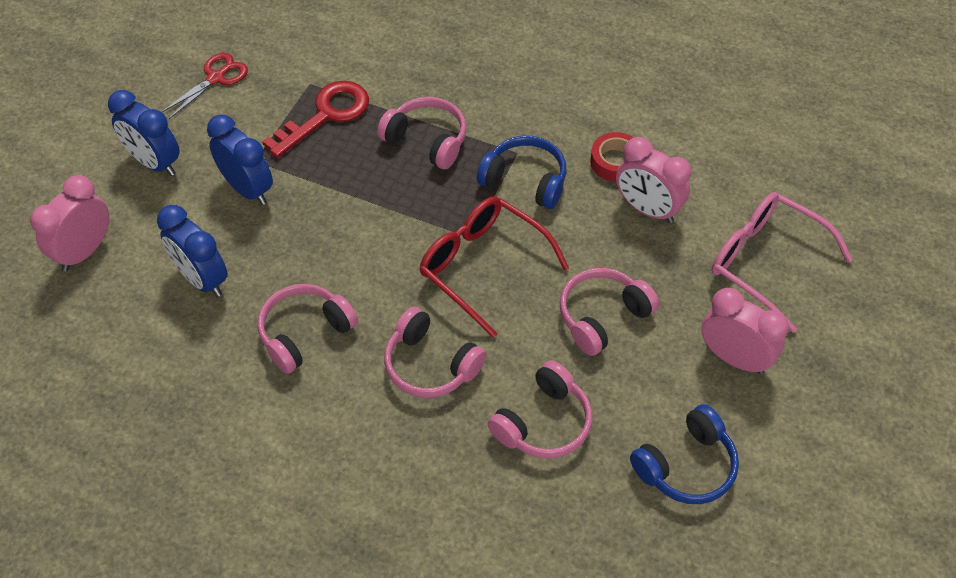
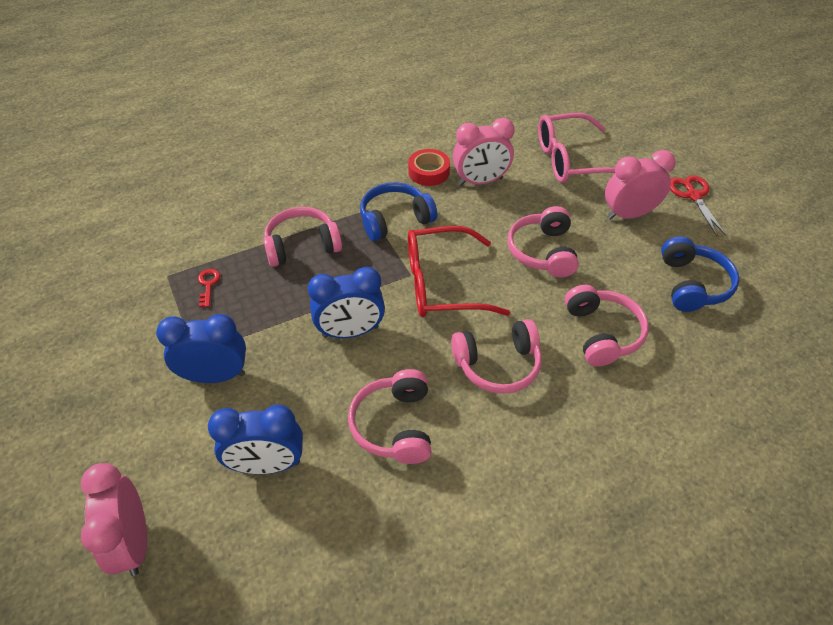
camera: 50 degrees left, 5 degrees down
blue clock [108,90,180,176] -> blue clock moved to [308,267,385,338]
red scissors [162,53,248,119] -> red scissors moved to [670,175,726,236]
red key [262,81,369,158] -> red key [198,269,220,307], size x0.43

